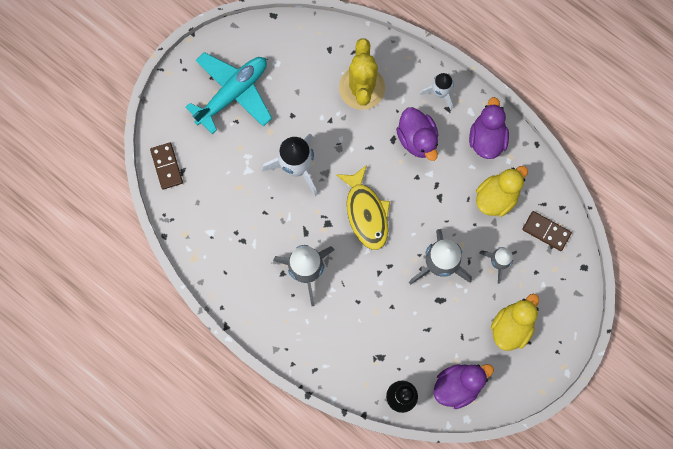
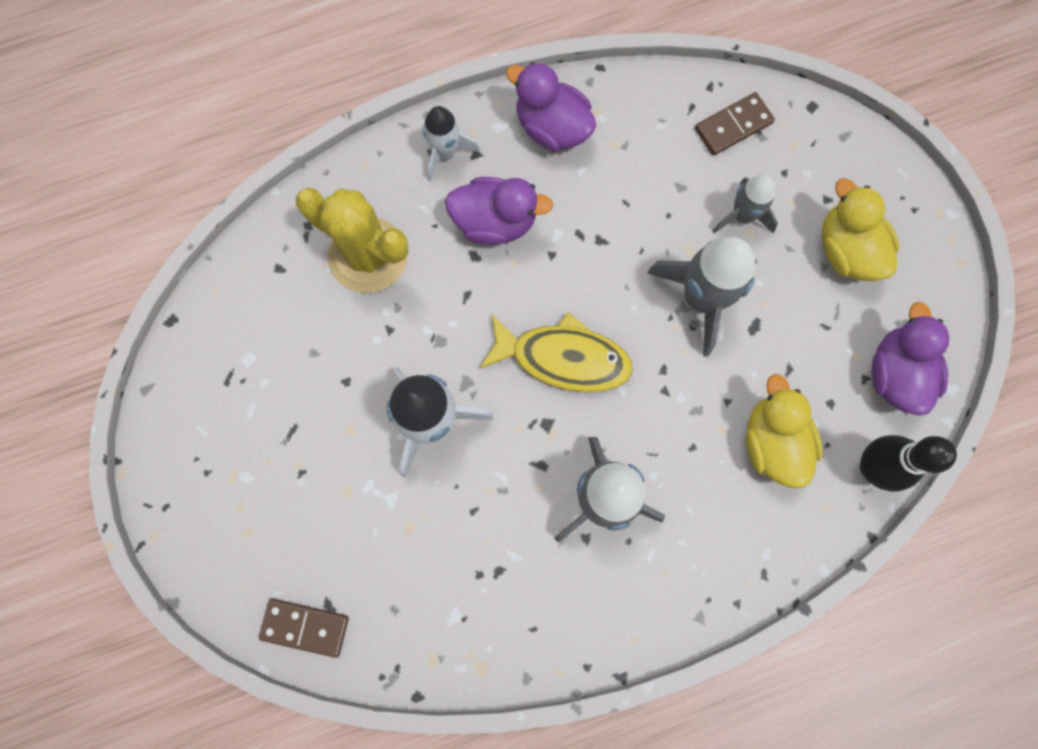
camera: 60 degrees left, 0 degrees up
turquoise plane [185,52,272,134] -> none
yellow duck [476,166,528,217] -> yellow duck moved to [746,374,823,488]

